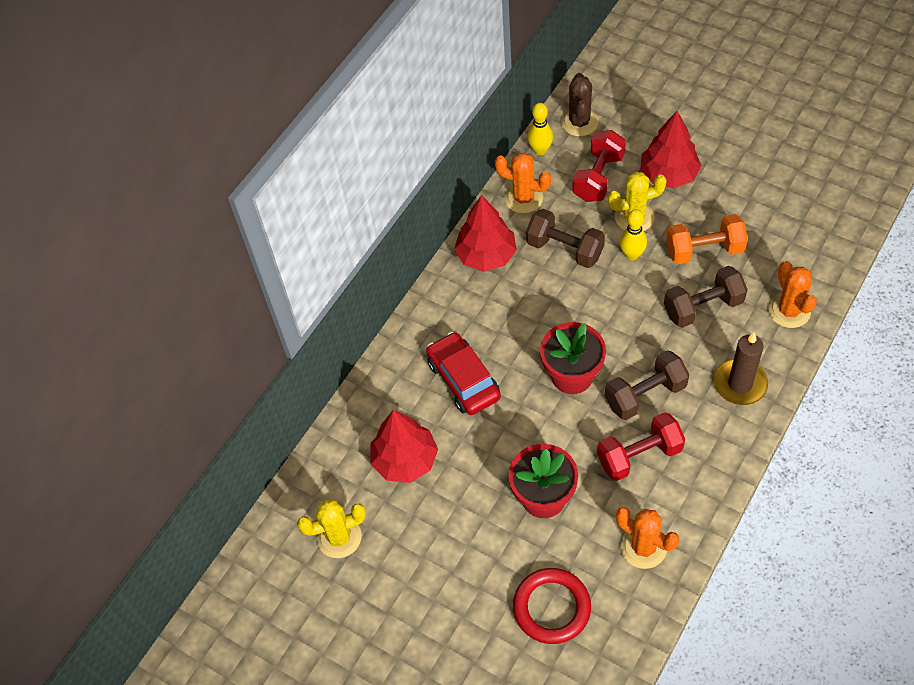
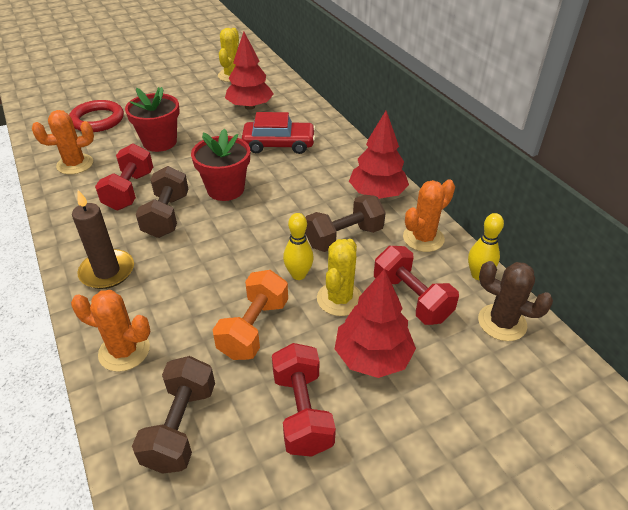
camera: 115 degrees right, 15 degrees down
brown dumbbell [664,266,748,328] -> brown dumbbell moved to [132,356,215,474]
none -> red dumbbell [272,343,336,457]

